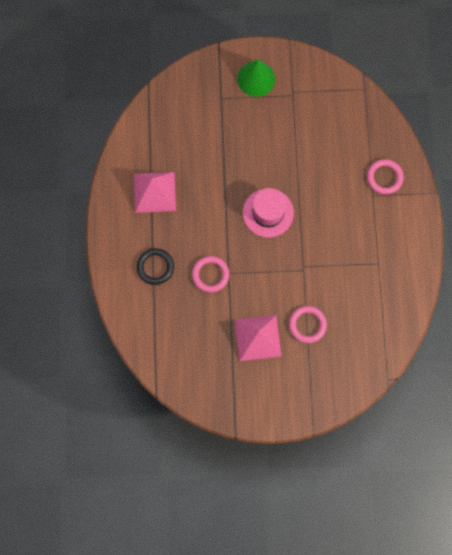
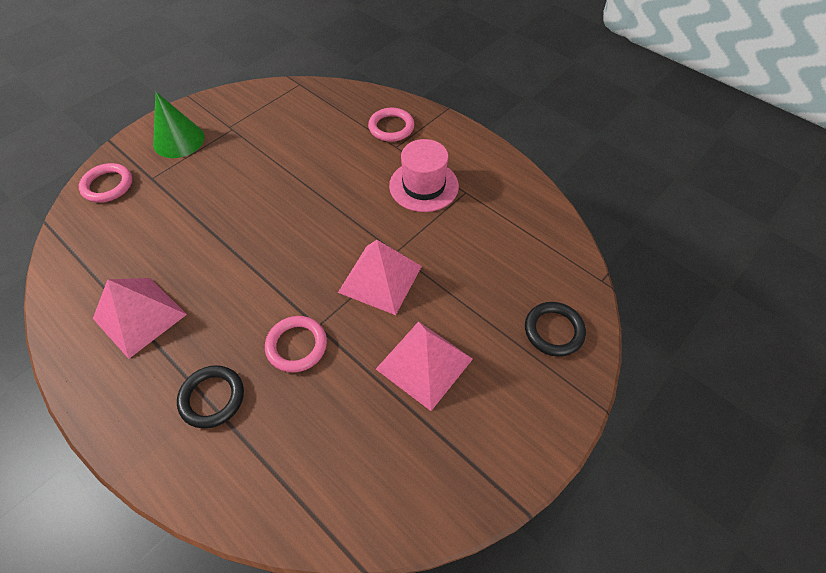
camera: 45 degrees left, 20 degrees down
pink hat [243,188,294,238] -> pink hat moved to [389,139,459,212]
pink ring [289,306,327,343] -> pink ring moved to [79,163,132,203]
none -> pink pyramid [338,240,422,315]
none -> black ring [525,302,586,357]

